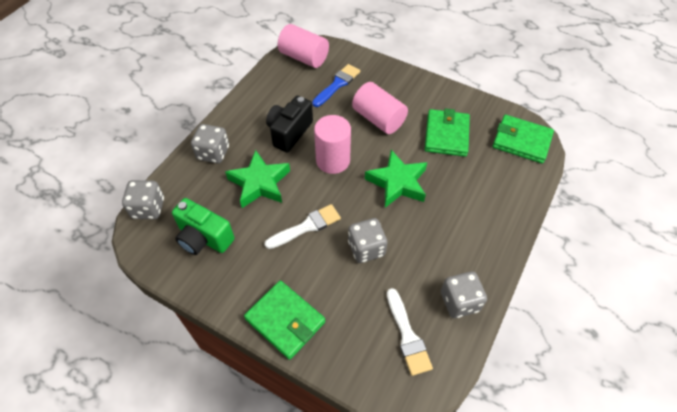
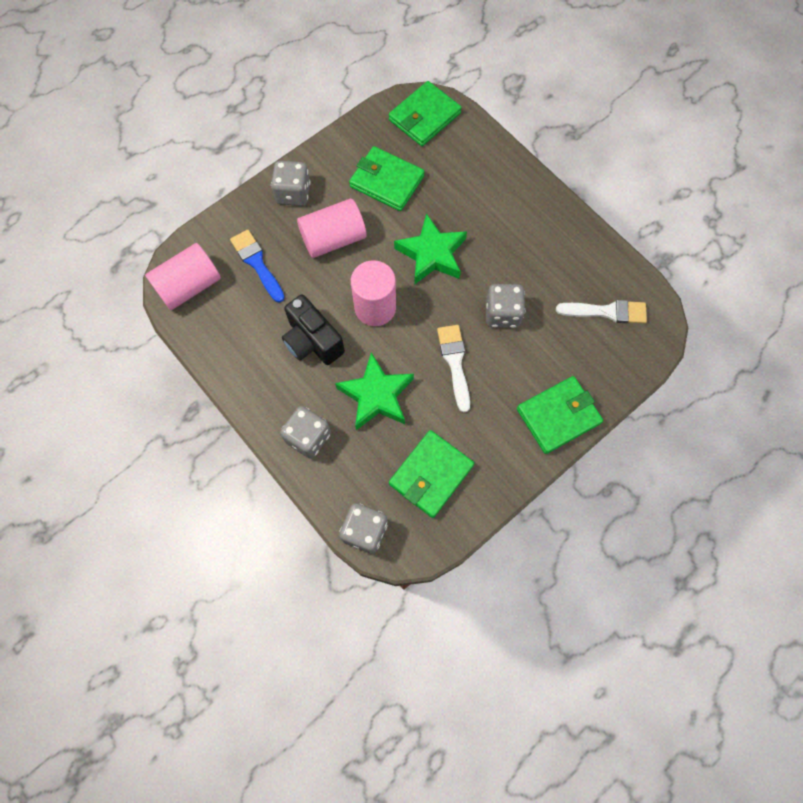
camera: 70 degrees left, 15 degrees up
green camera [172,198,235,255] -> green wallet [389,430,474,518]
grey dice [441,271,487,318] -> grey dice moved to [271,161,311,206]

